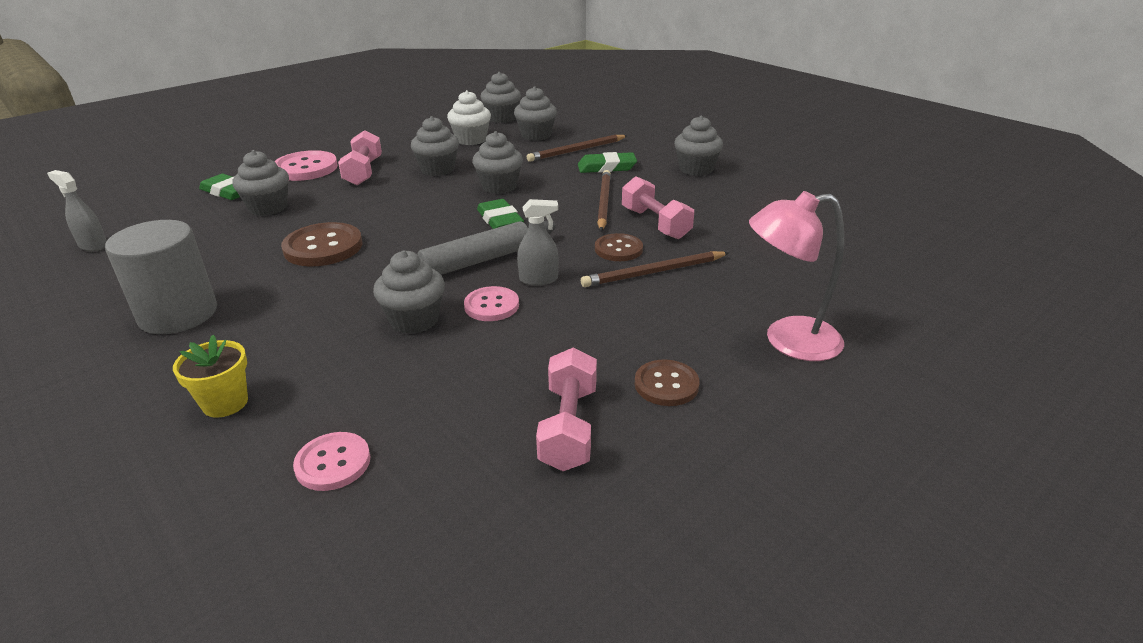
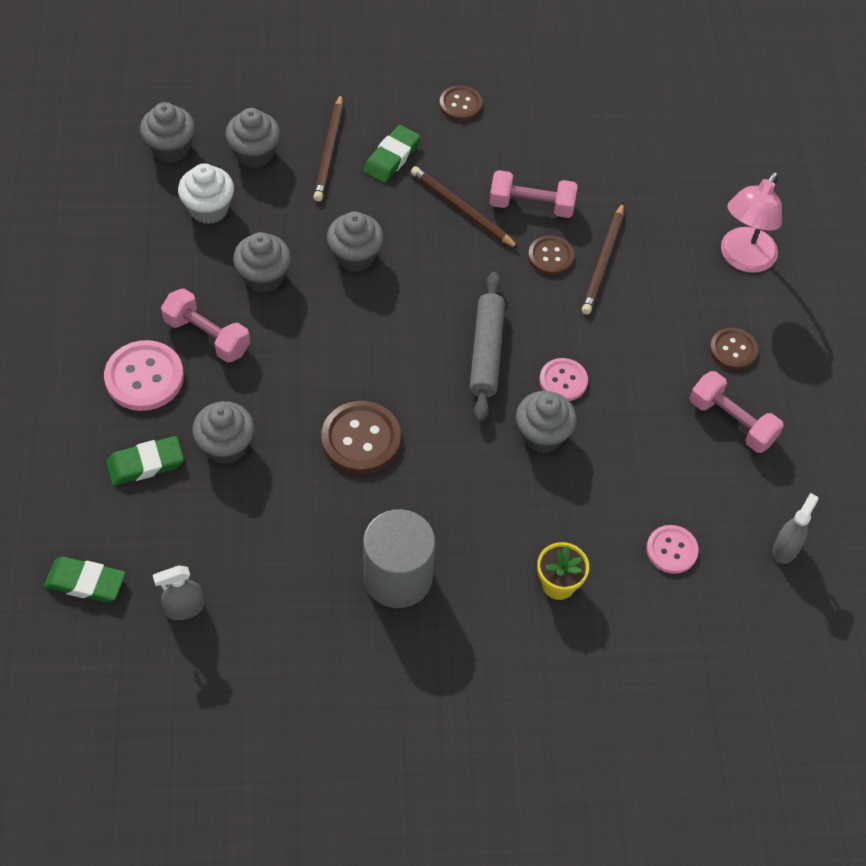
camera: 55 degrees left, 25 degrees up
green eraser [477,199,524,229] -> green eraser moved to [44,557,126,603]
grey spray bottle [517,199,558,286] -> grey spray bottle moved to [773,493,819,564]
grey cupcake [674,116,723,176] -> brown button [439,85,482,121]

